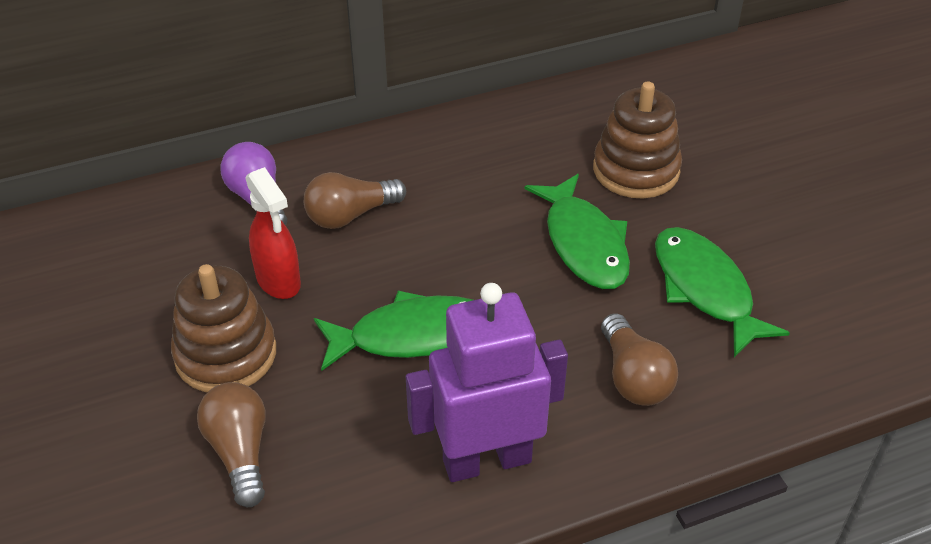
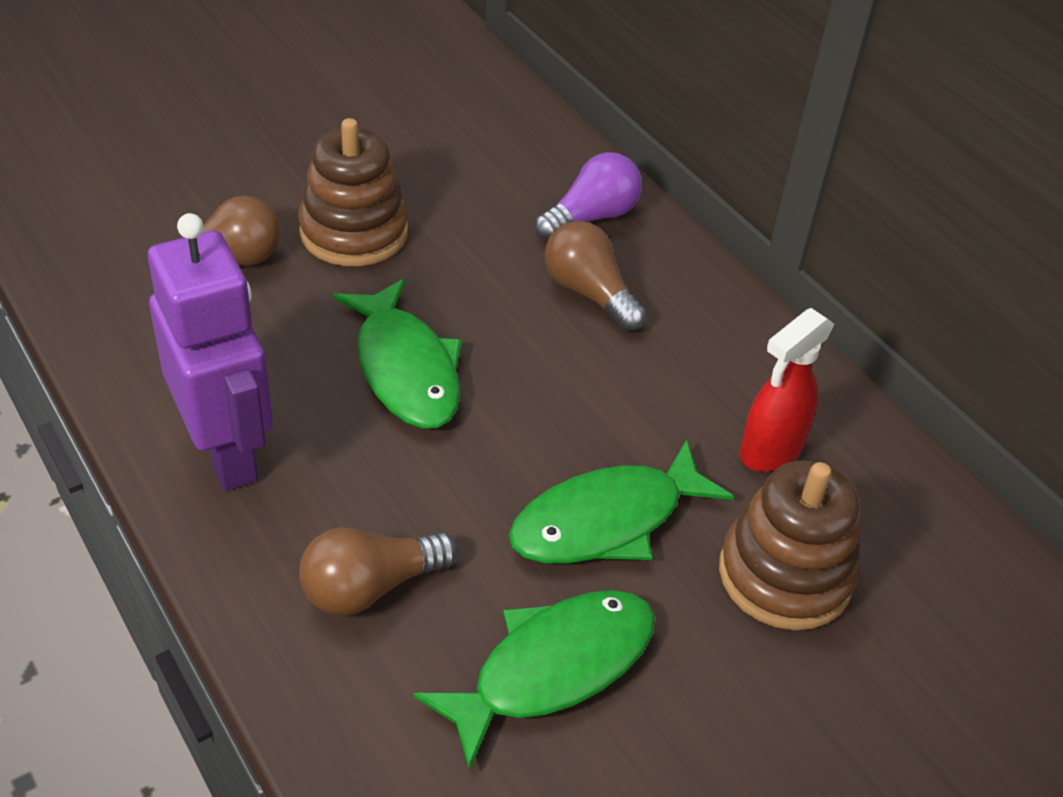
camera: 75 degrees right, 0 degrees up
red spray bottle [245,167,301,299] -> red spray bottle moved to [740,308,834,472]

